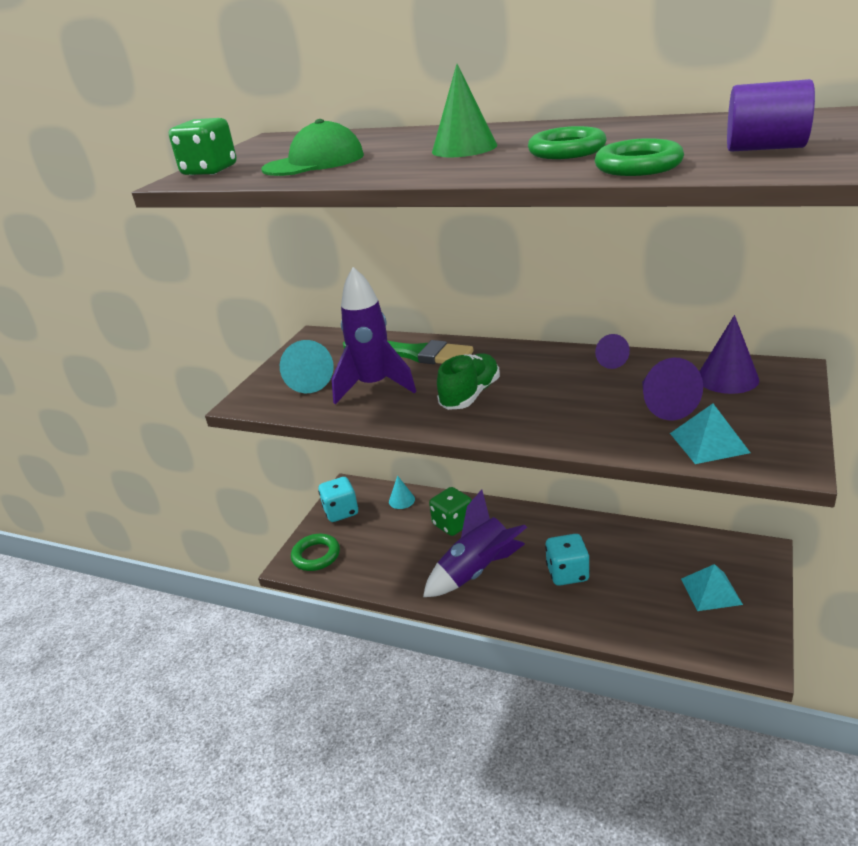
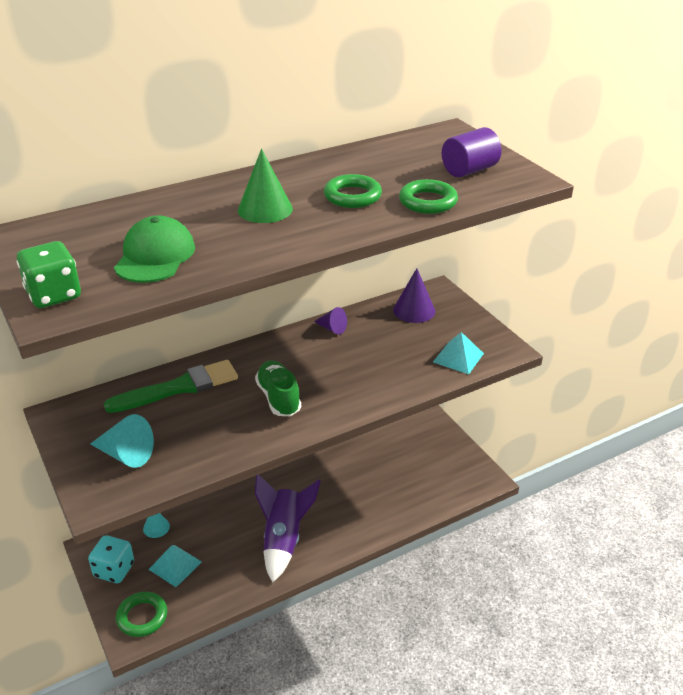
camera: 55 degrees left, 5 degrees up
purple rocket [332,267,416,404] -> none
green dice [429,487,472,536] -> none
turquoise dice [545,534,590,586] -> none
purple cone [642,358,703,420] -> none
turquoise pyramid [681,564,743,611] -> turquoise pyramid moved to [148,545,202,587]

